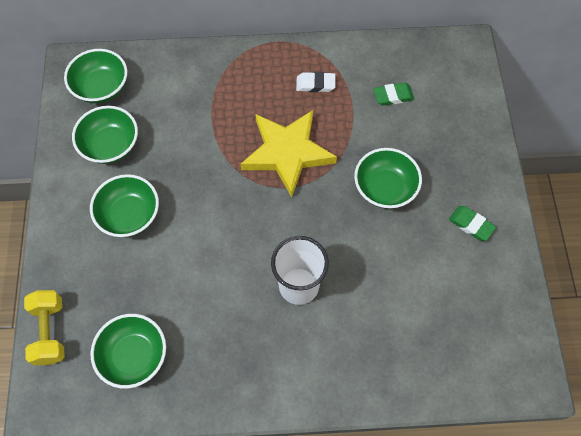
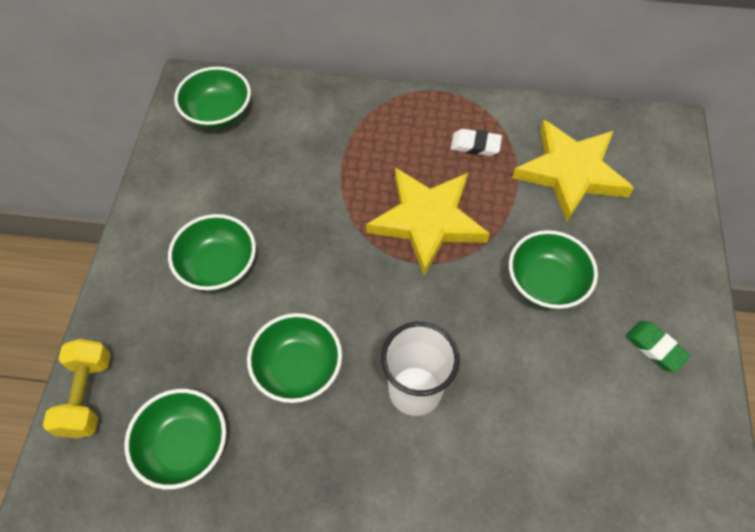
camera: 10 degrees right, 5 degrees down
green bowl [72,106,138,164] -> green bowl moved to [247,313,342,403]
green eraser [373,82,414,106] -> yellow star [512,120,634,222]

